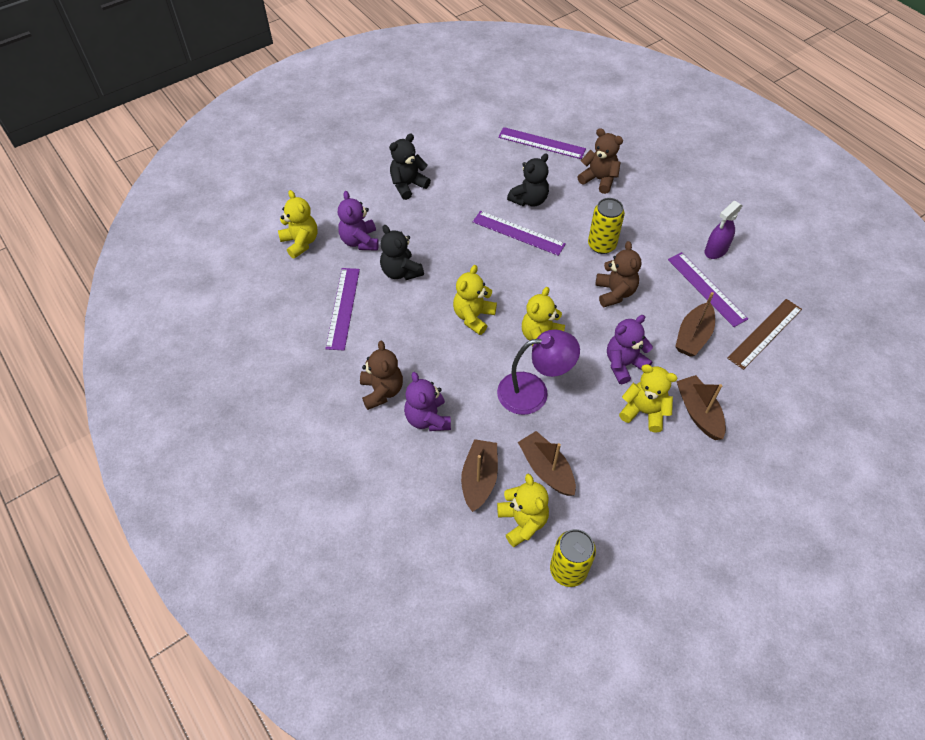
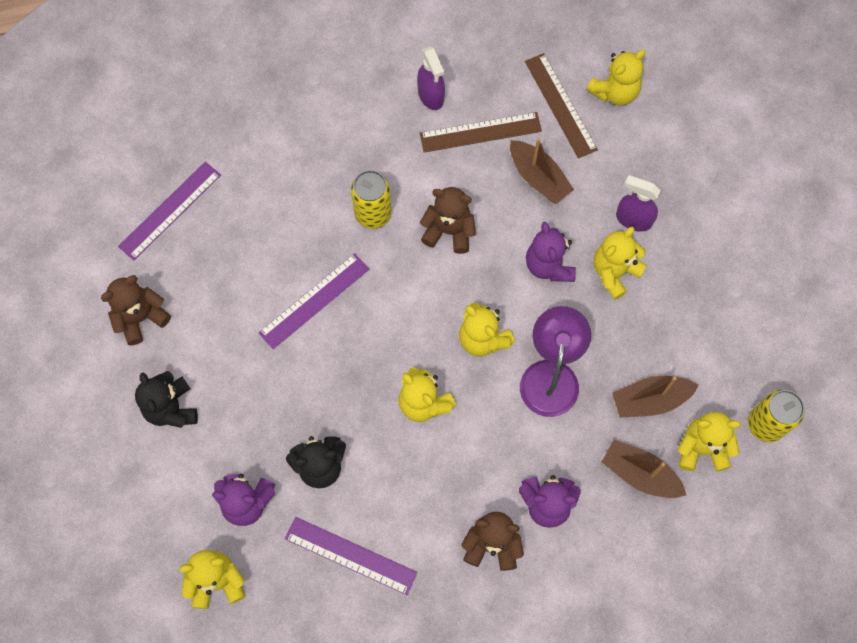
camera: 70 degrees left, 15 degrees up
black teddy bear [507,153,549,207] -> none
brown teddy bear [578,128,623,194] -> brown teddy bear moved to [101,275,171,346]
purple ruler [668,252,748,327] -> brown ruler [420,112,542,153]
brown boat [677,375,726,440] -> purple spray bottle [616,175,661,232]
none -> yellow teddy bear [586,50,646,105]

